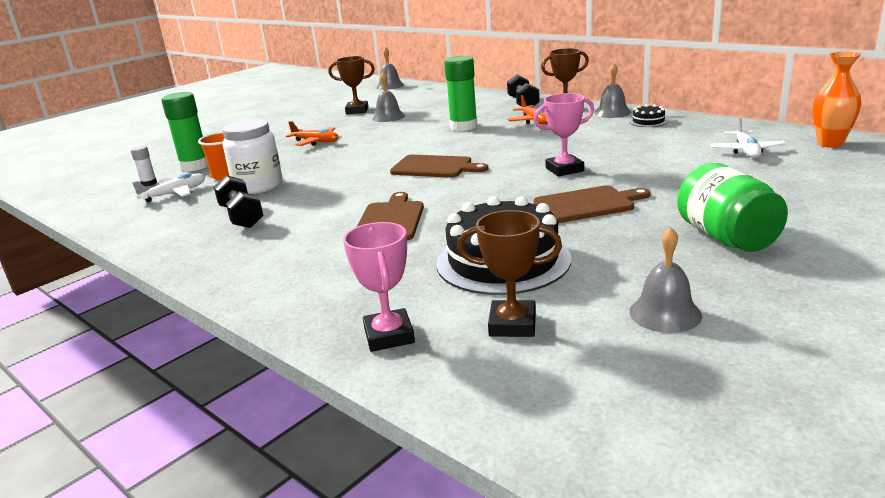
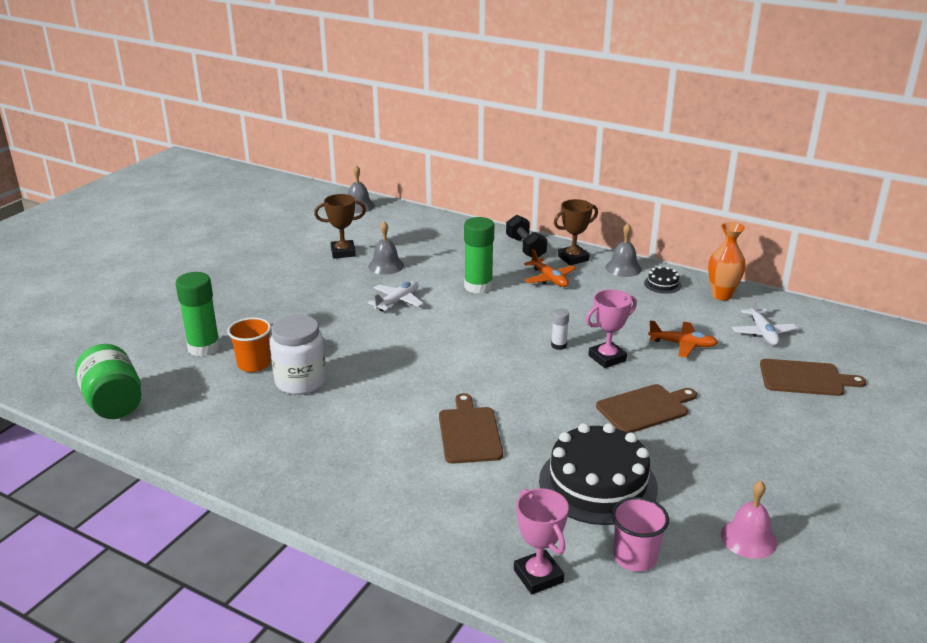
camera: 15 degrees left, 5 degrees up
white glue stick [130,145,157,187] -> white glue stick moved to [551,308,569,350]
white plane [132,173,205,202] -> white plane moved to [368,281,424,312]
black dumbbell [214,175,263,228] -> none
orange plane [286,121,339,146] -> orange plane moved to [648,320,718,357]
brown cutting board [390,155,488,178] -> brown cutting board moved to [760,359,866,396]
brown trophy [457,210,562,337] -> pink cup [612,497,669,572]
grey bell [629,227,702,333] -> pink bell [721,481,777,559]
green jar [677,163,788,252] -> green jar moved to [75,344,141,419]
orange vase [812,51,861,148] -> orange vase moved to [708,222,746,300]

